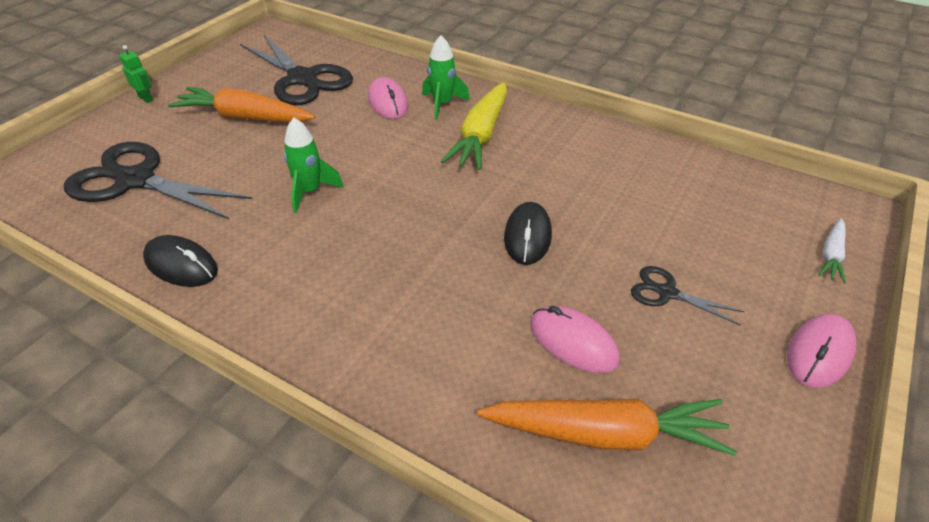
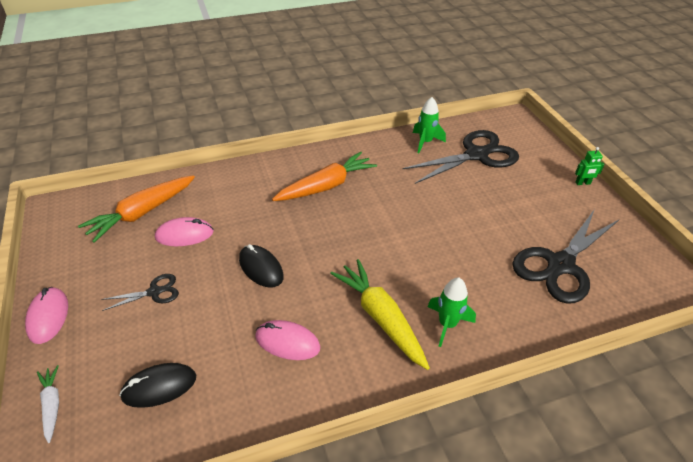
camera: 130 degrees right, 0 degrees up
black mouse [143,235,218,287] -> black mouse moved to [119,363,196,408]
orange carrot [168,87,315,122] -> orange carrot moved to [272,152,377,201]
black scissors [240,35,353,105] -> black scissors turned 45 degrees counterclockwise [512,209,619,304]
green rocket [284,118,344,213] -> green rocket moved to [413,97,446,153]
pink mouse [368,77,408,119] -> pink mouse moved to [255,320,320,360]

